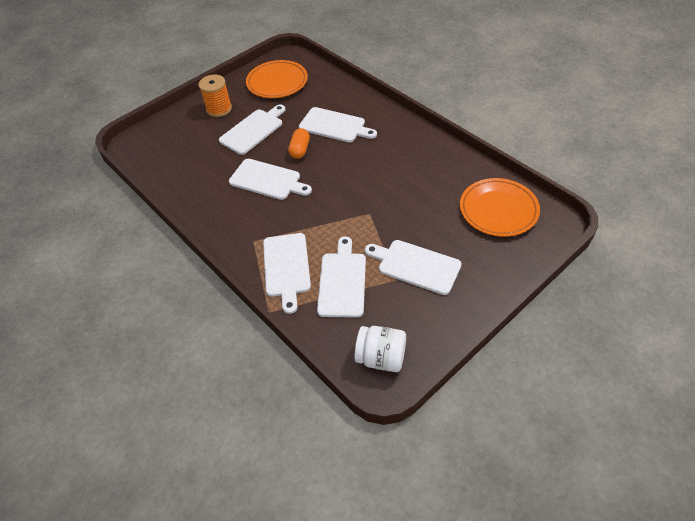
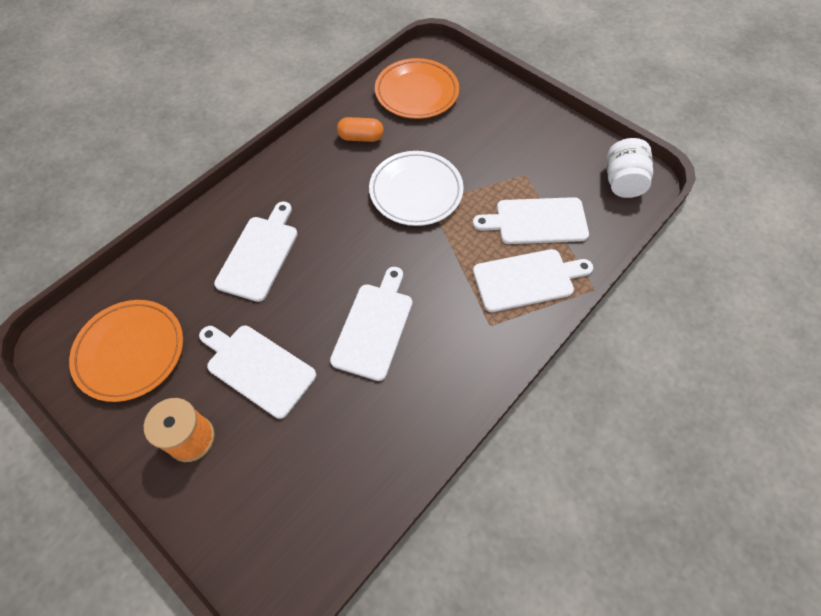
camera: 100 degrees left, 10 degrees up
orange capsule [288,128,310,159] -> orange capsule moved to [337,117,384,142]
white cutting board [365,240,462,295] -> none
none -> white plate [369,151,464,226]

